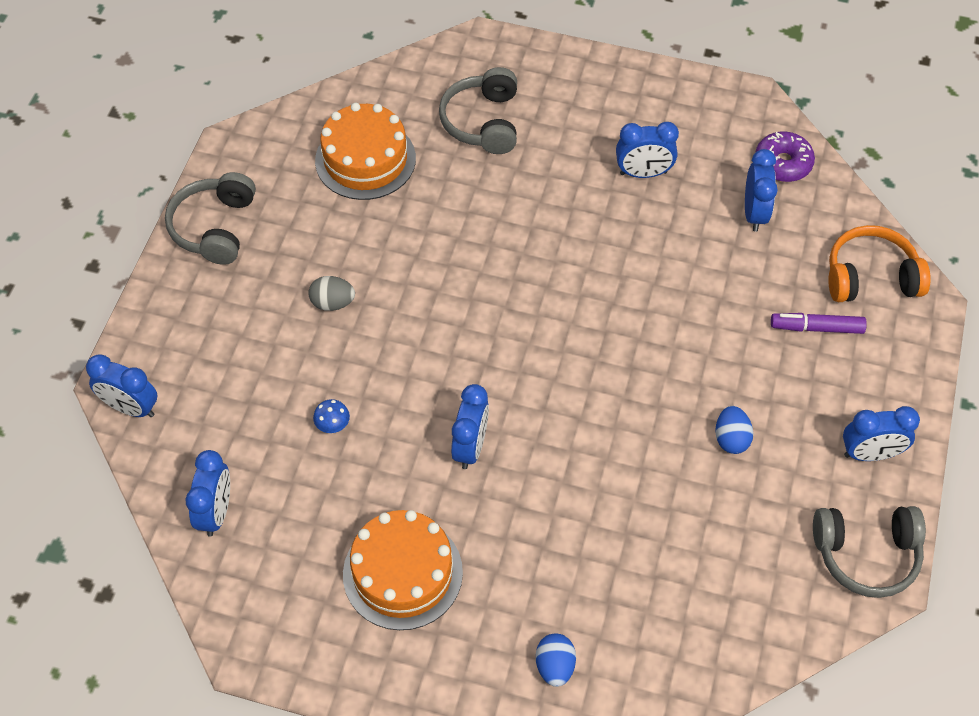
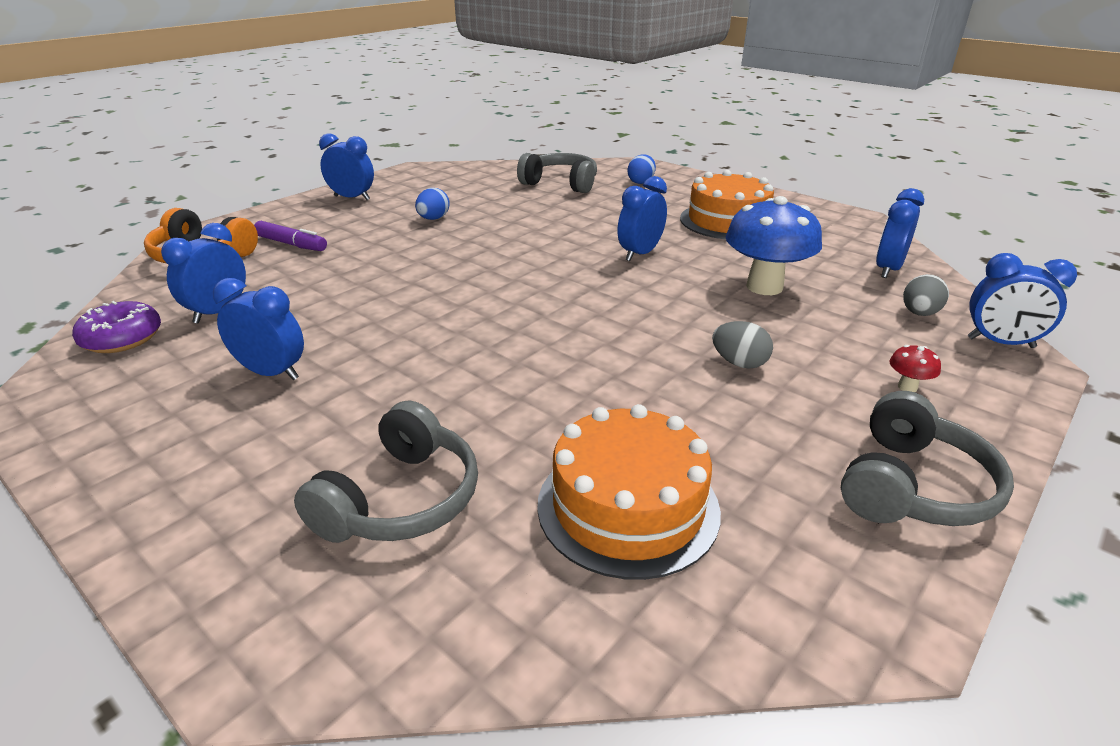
camera: 155 degrees left, 25 degrees down
blue clock [86,354,158,417] -> blue clock turned 150 degrees clockwise [968,253,1077,348]
blue mushroom [313,399,350,433] -> blue mushroom [726,196,822,295], size x2.46
grey headphones [813,506,926,598] -> grey headphones moved to [517,153,597,193]
none -> red mushroom [890,345,941,392]
none -> grey egg [903,274,949,316]

